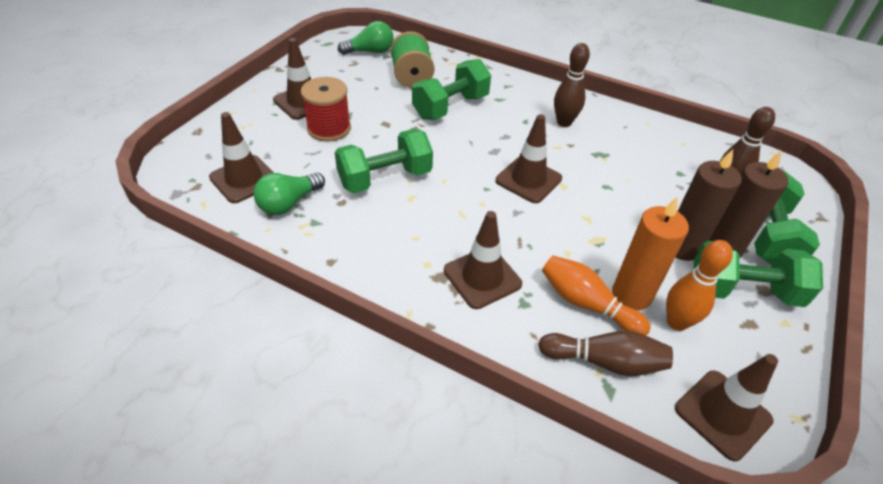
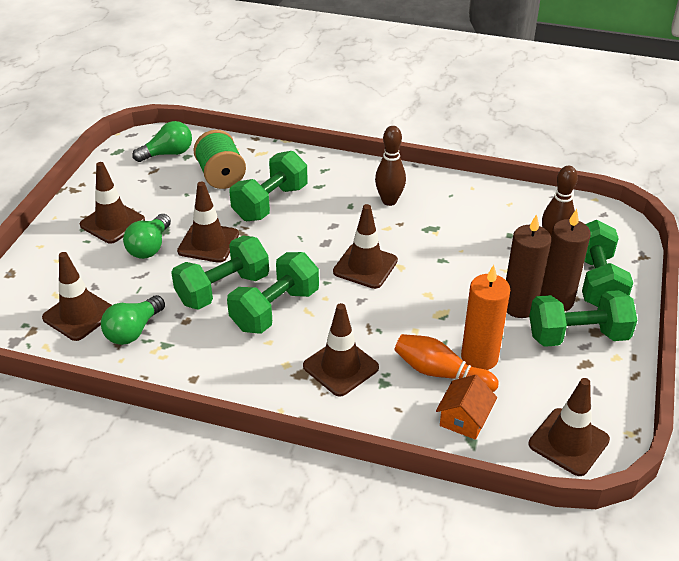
camera: 10 degrees left, 5 degrees down
red spool [301,77,351,142] -> green light bulb [123,214,171,259]
brown bowling pin [538,331,673,376] -> orange house [436,375,497,440]
orange bowling pin [666,240,733,331] -> none
none -> brown traffic cone [177,181,239,263]
none -> green dumbbell [227,252,319,334]

